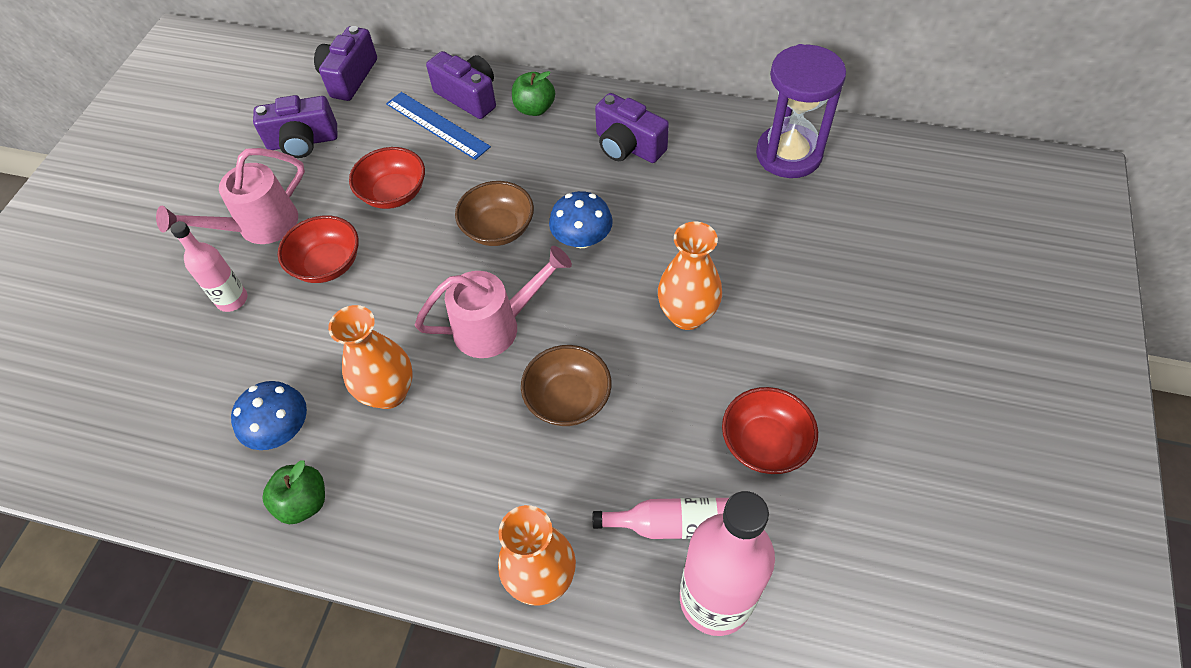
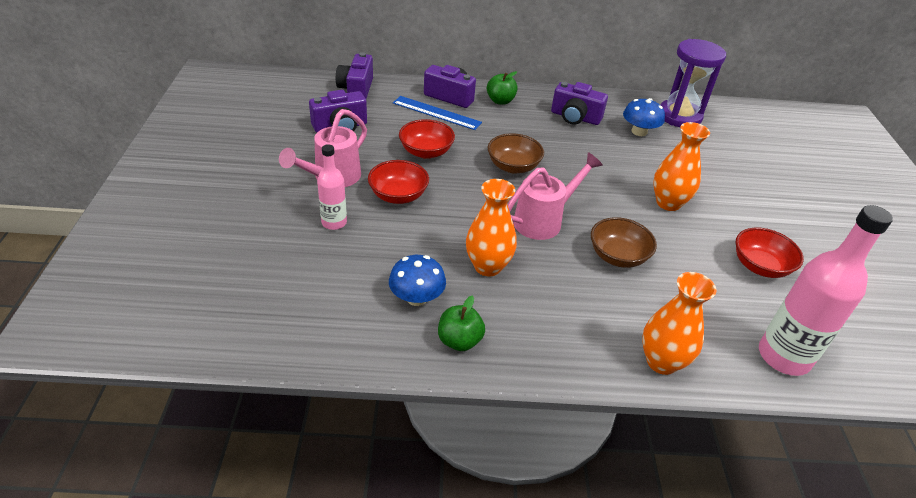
camera: 20 degrees left, 15 degrees down
blue mushroom [549,191,613,248] -> blue mushroom moved to [623,98,665,136]
pink bottle [593,498,729,539] -> none

